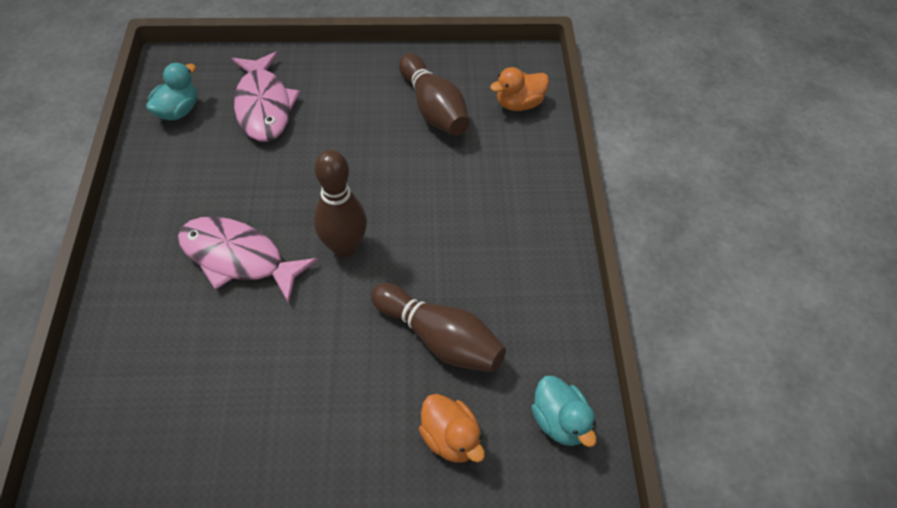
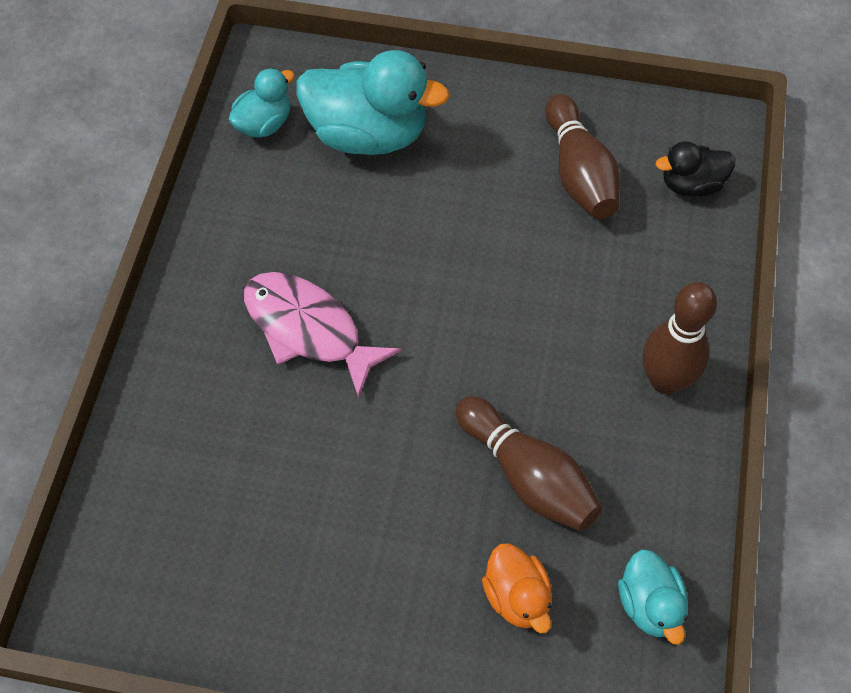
camera: 15 degrees right, 5 degrees up
pink fish [232,51,300,142] -> turquoise duck [296,50,450,155]
brown bowling pin [314,150,367,257] -> brown bowling pin moved to [643,282,717,394]
orange duck [490,67,549,111] -> black duck [656,141,735,197]

